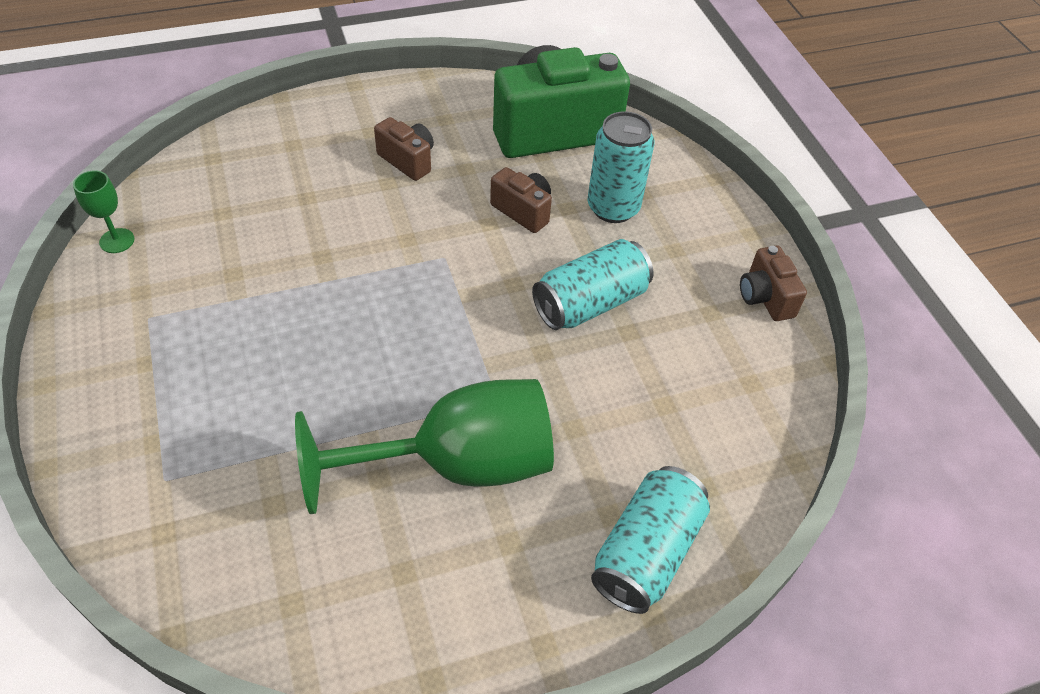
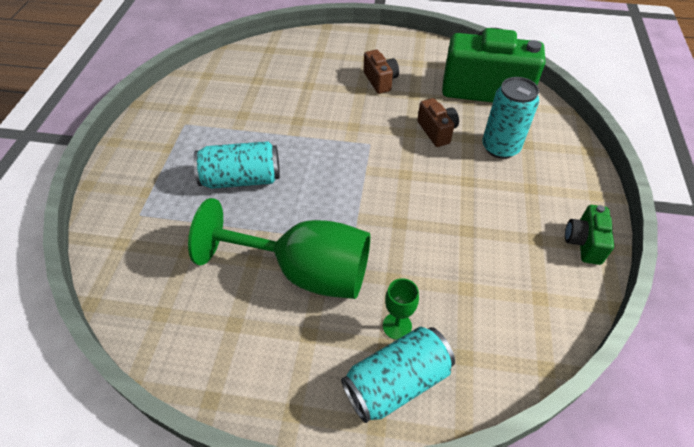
camera: 30 degrees right, 0 degrees up
green goblet [73,170,135,253] -> green goblet moved to [383,278,419,340]
turquoise can [532,239,653,330] -> turquoise can moved to [193,141,280,189]
brown camera [740,246,807,321] -> green camera [565,205,614,265]

